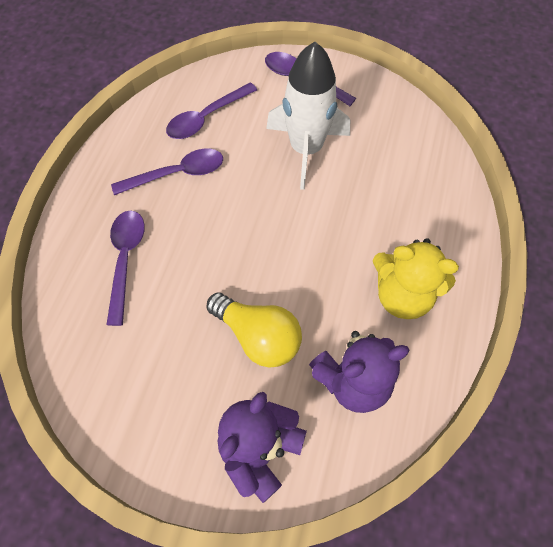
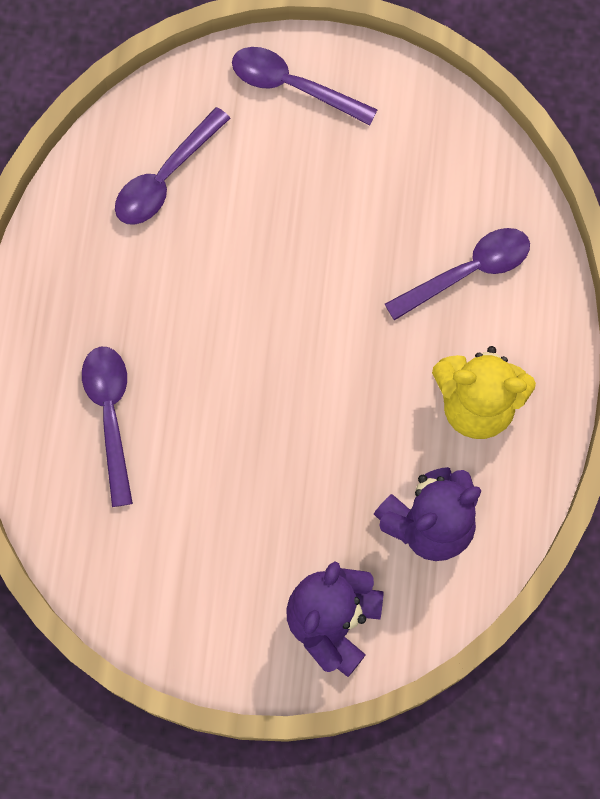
camera: 10 degrees left, 10 degrees up
purple spoon [111,148,223,195] -> purple spoon moved to [385,228,530,321]
yellow light bulb [206,293,302,368] -> none
white rocket [266,42,350,190] -> none

